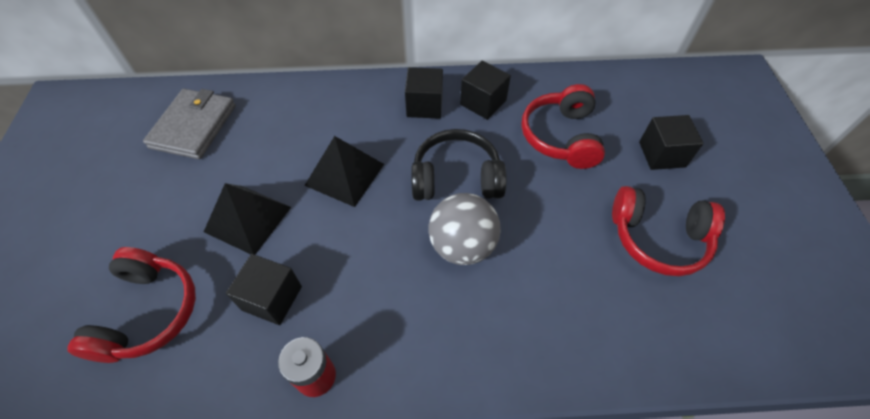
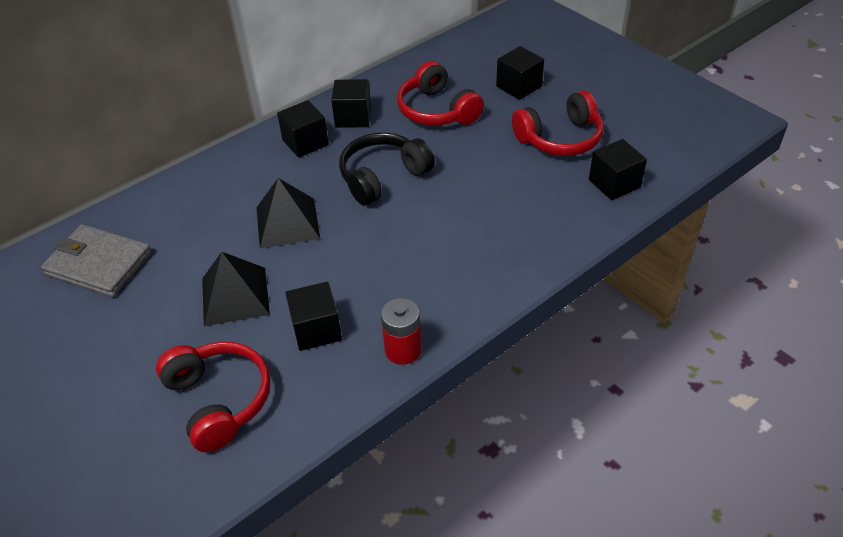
camera: 35 degrees left, 10 degrees down
grey wallet [143,89,236,159] -> grey wallet turned 45 degrees counterclockwise [41,224,152,297]
grey ball [428,193,501,265] -> none
none -> black cube [589,139,647,200]

